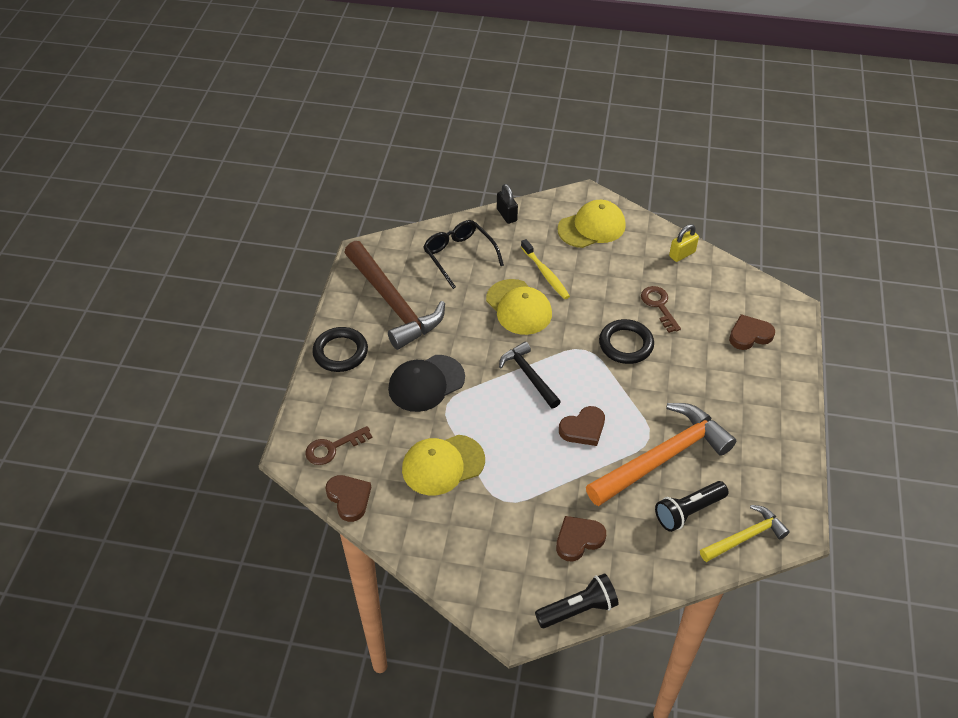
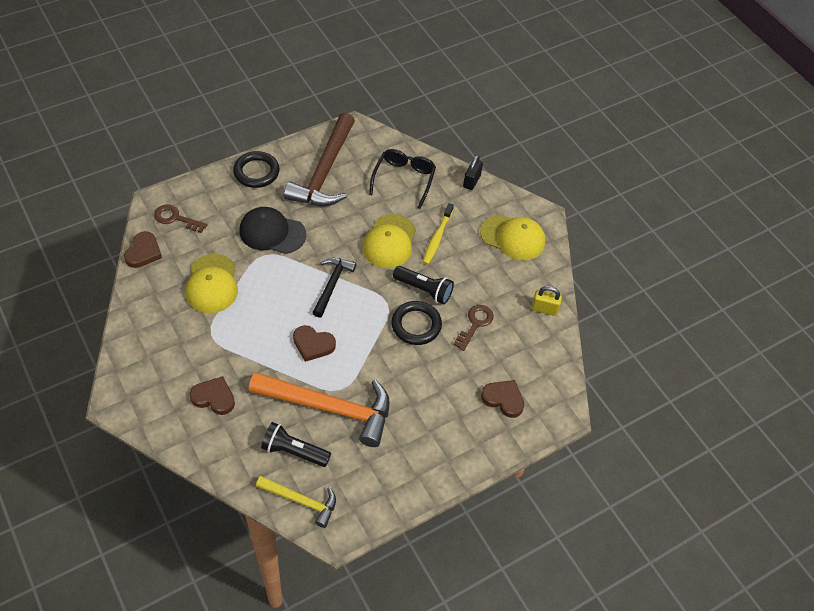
camera: 45 degrees right, 5 degrees up
yellow cap [402,435,485,495] -> yellow cap turned 120 degrees counterclockwise [186,254,238,313]
black flashlight [535,573,619,628] -> black flashlight moved to [393,266,454,304]

